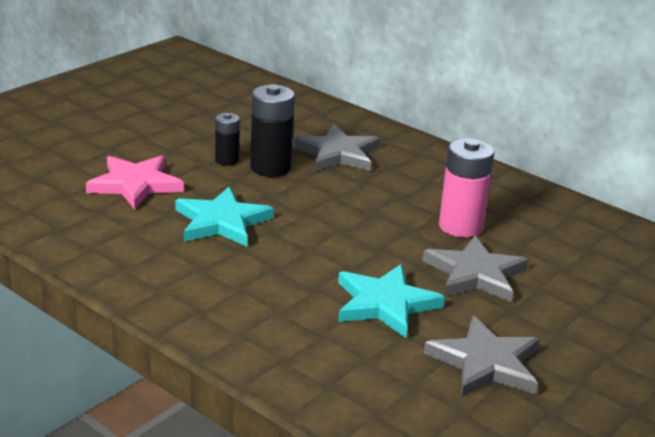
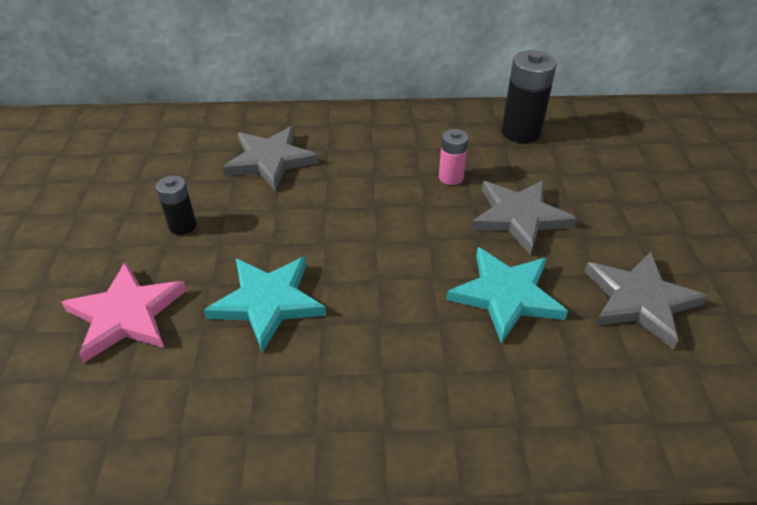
camera: 40 degrees left, 15 degrees up
black battery [250,84,294,177] -> black battery moved to [502,50,557,143]
pink battery [439,138,494,238] -> pink battery [439,129,469,185], size x0.58

